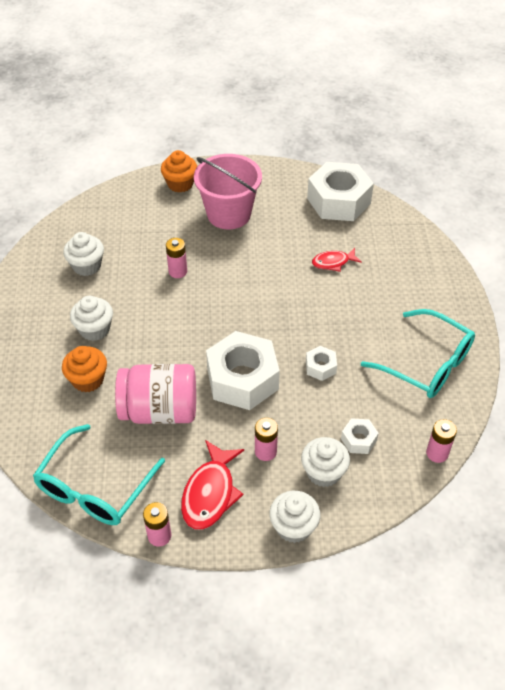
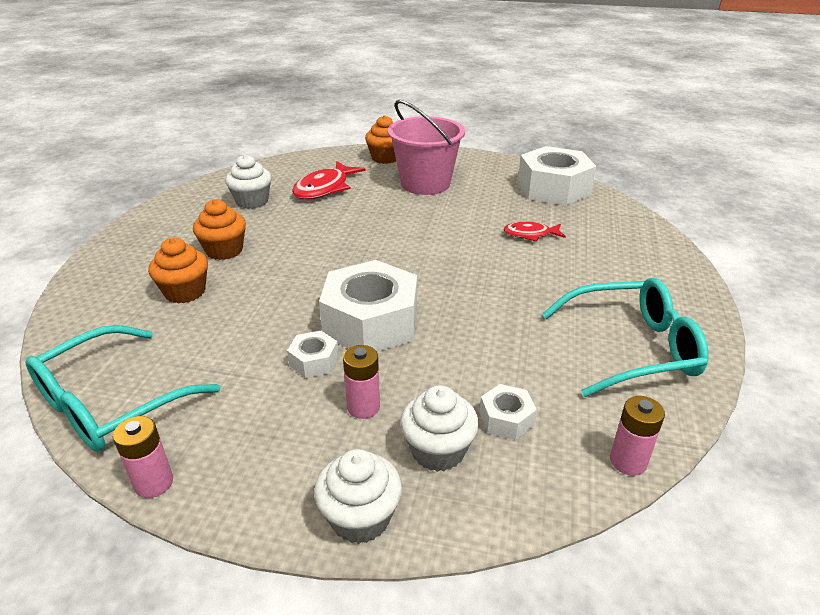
camera: 15 degrees right, 15 degrees down
white cupcake [70,296,113,341] -> orange cupcake [193,199,246,260]
pink jar [115,364,196,424] -> none
pink battery [166,238,187,278] -> none
red fish [181,440,244,530] -> red fish moved to [292,161,366,199]
white nut [306,346,337,381] -> white nut moved to [287,331,339,378]
turquoise glasses [361,309,475,398] -> turquoise glasses turned 60 degrees counterclockwise [542,278,709,397]

